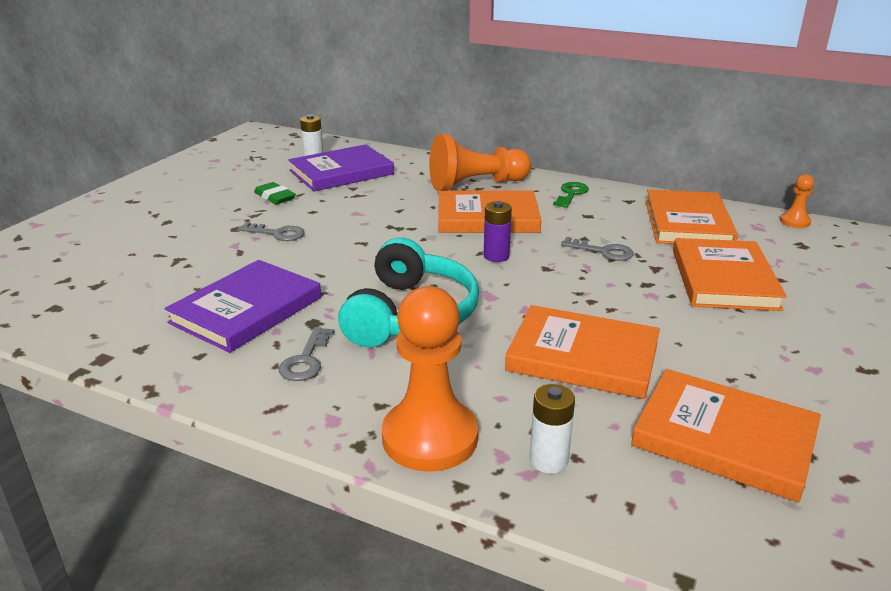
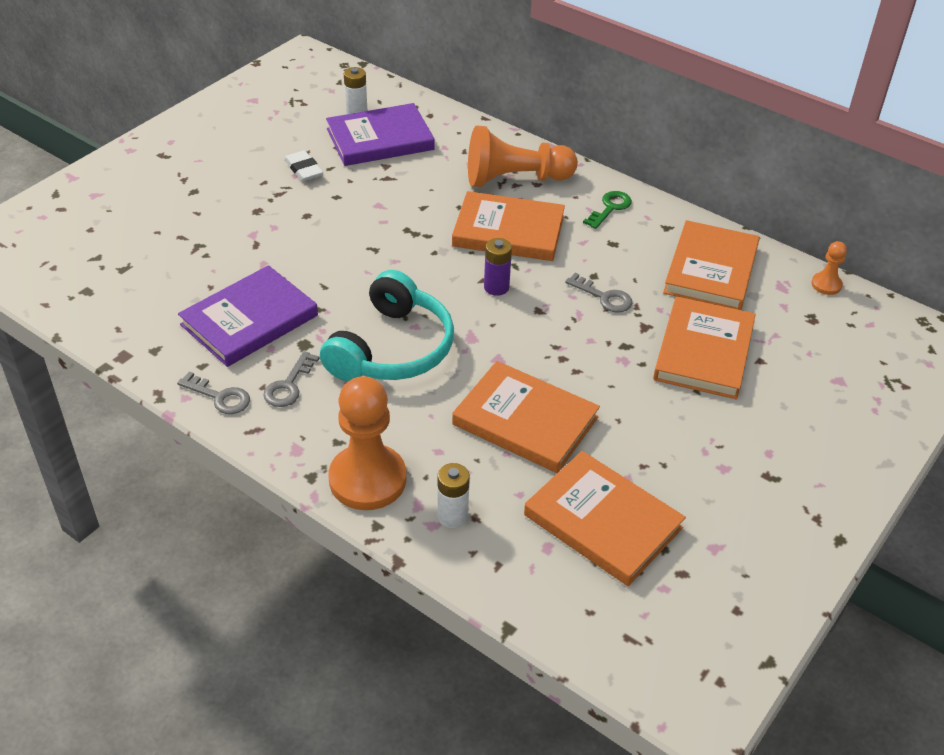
camera: 10 degrees right, 15 degrees up
grey key [238,222,305,241] -> grey key moved to [177,372,250,414]
green eraser [254,182,296,205] -> white eraser [284,150,323,181]

